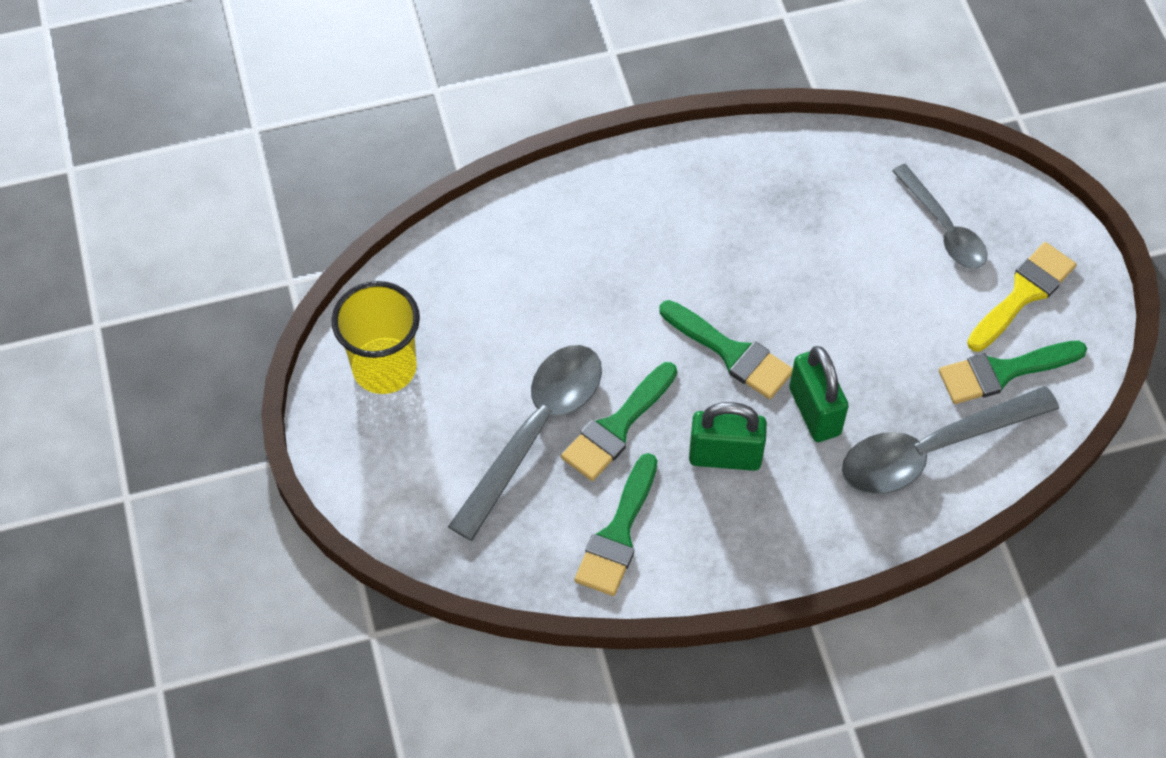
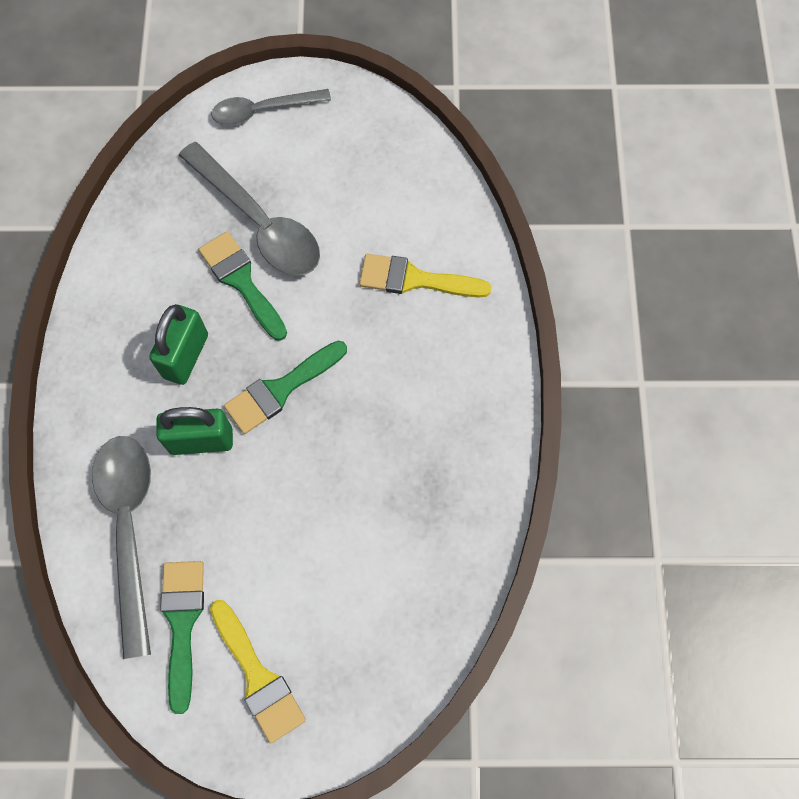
camera: 105 degrees right, 10 degrees up
yellow cup [332,281,420,394] -> none
green brush [574,453,657,596] -> none
grey spoon [892,164,987,269] -> grey spoon moved to [212,89,331,125]
none -> yellow brush [359,254,491,297]

